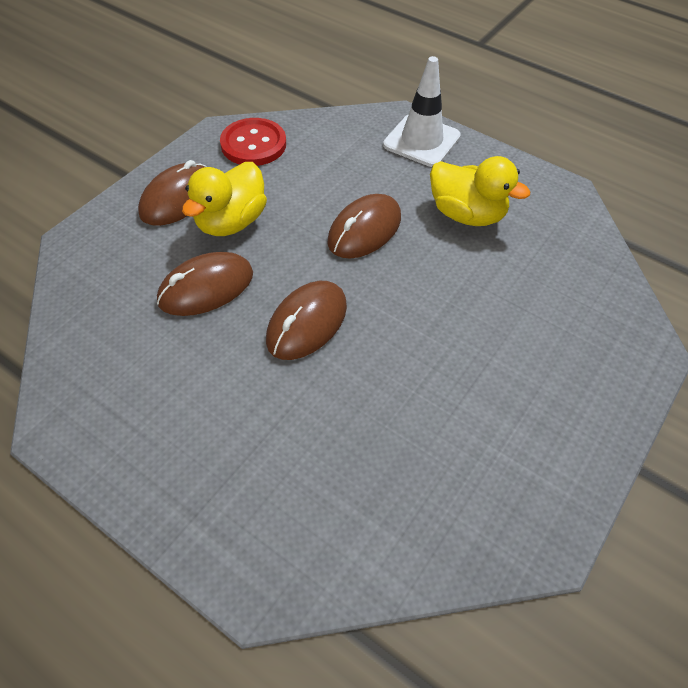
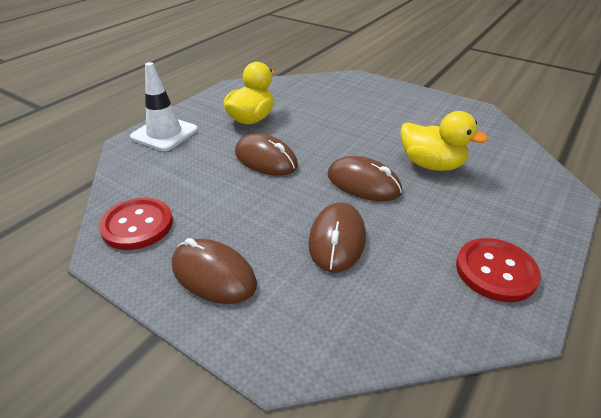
camera: 90 degrees left, 15 degrees down
brown mouse [157,252,253,316] -> brown mouse turned 45 degrees clockwise [308,203,366,273]
yellow duck [182,162,267,236] -> yellow duck moved to [400,111,489,171]
none -> red button [456,238,541,302]

